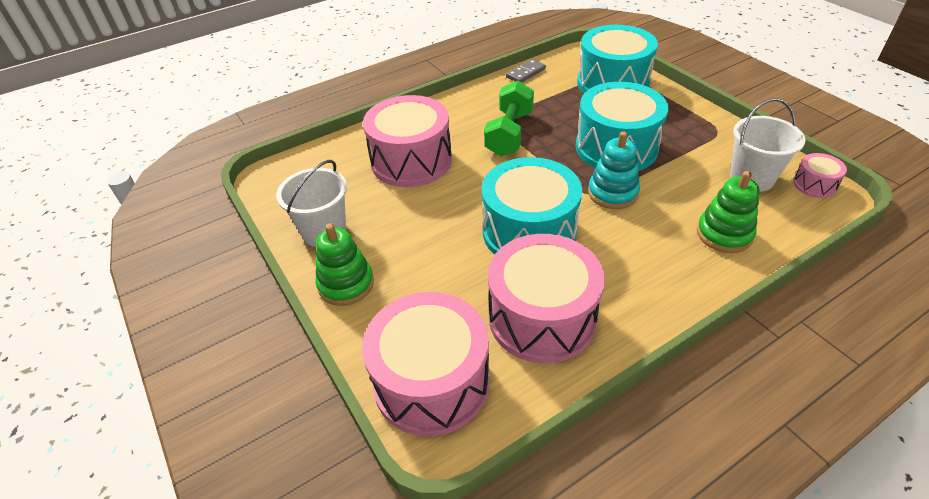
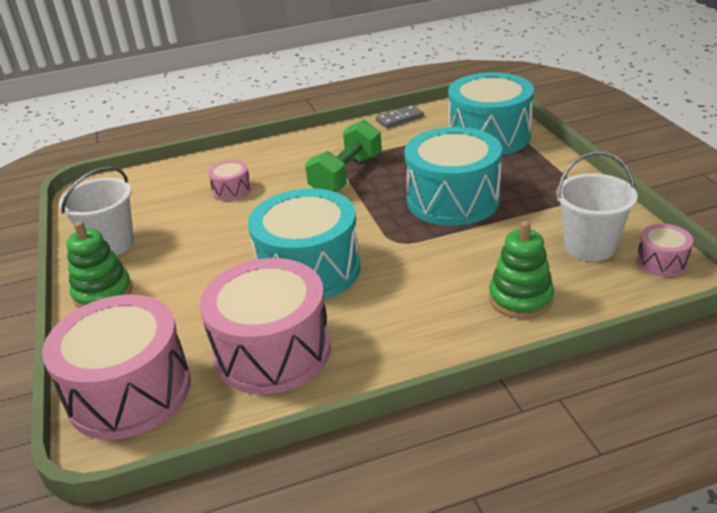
camera: 15 degrees right, 10 degrees down
pink drum [363,95,452,187] -> pink drum [208,160,251,201], size x0.45
turquoise stacking toy [588,132,640,209] -> none

